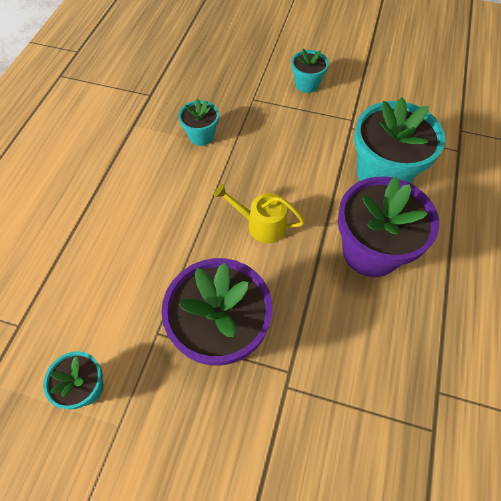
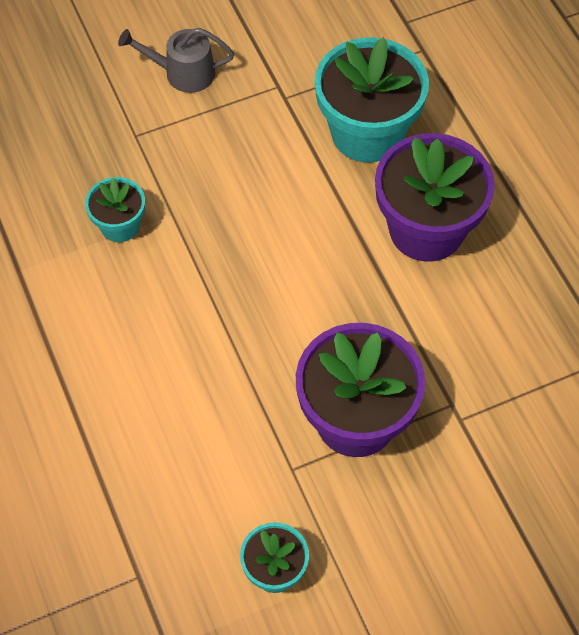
camera: 40 degrees left, 0 degrees up
yellow watering can [214,184,305,243] -> none
turquoise flower pot [291,49,329,93] -> grey watering can [118,28,234,93]

